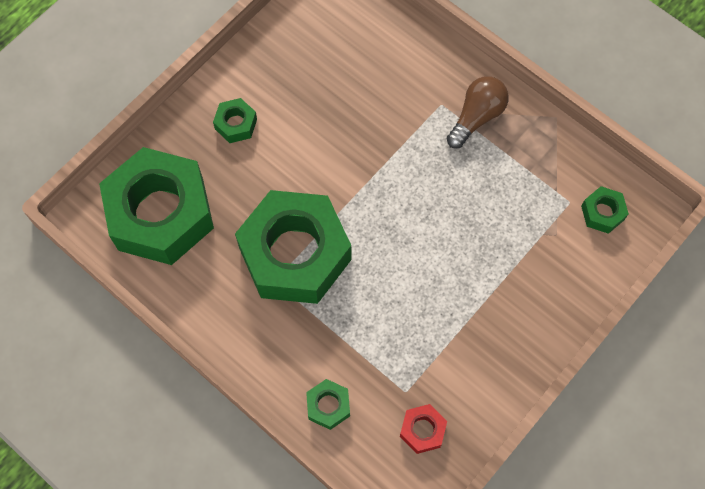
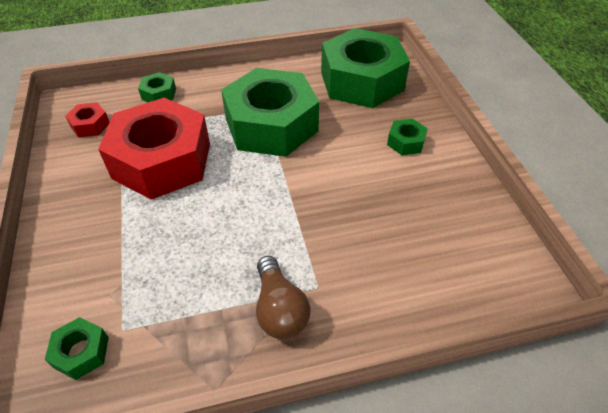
camera: 125 degrees right, 20 degrees down
none -> red nut [98,98,210,199]

